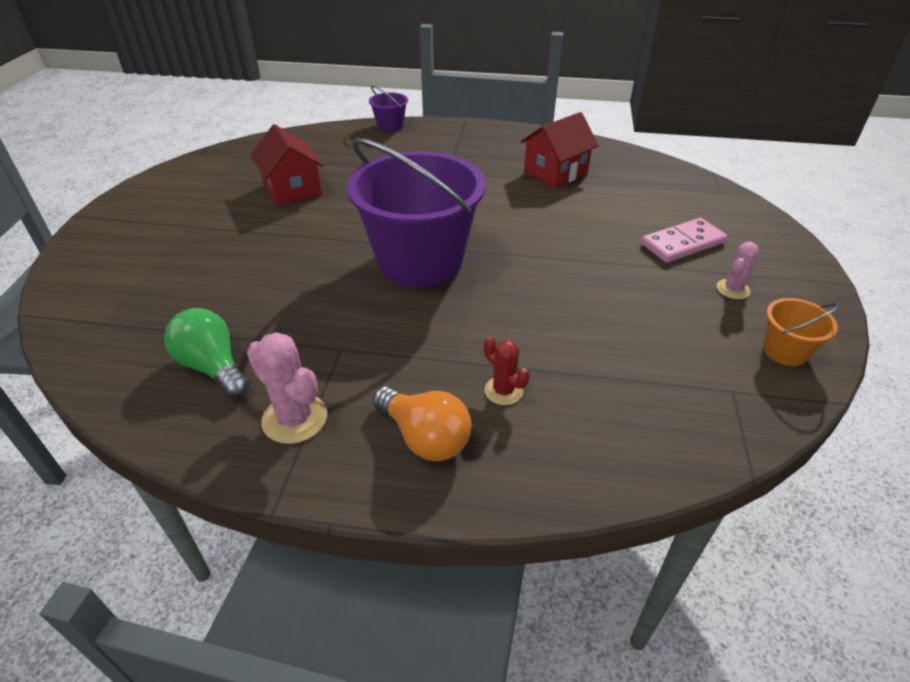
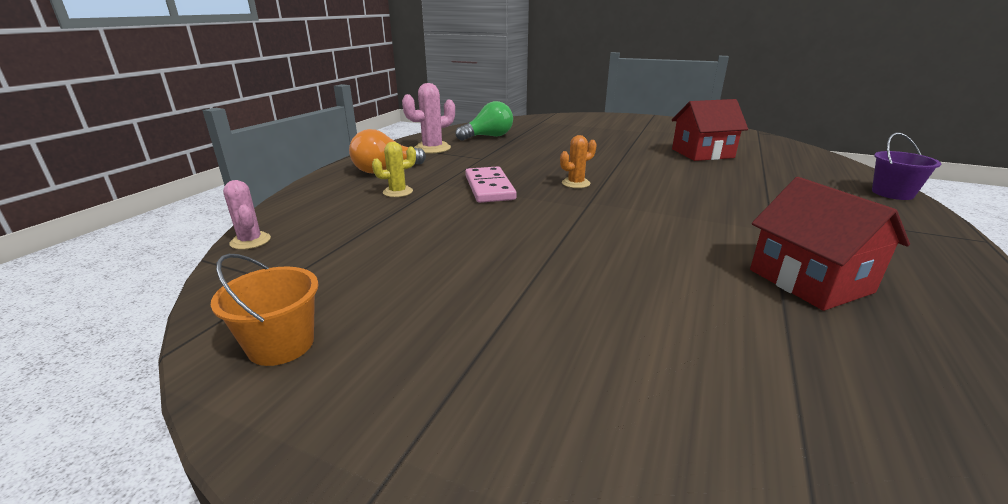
camera: 105 degrees right, 15 degrees down
purple bucket [347,138,485,288] -> orange cactus [560,135,597,188]
red cactus [484,337,530,405] -> yellow cactus [372,142,416,197]
pink domino [641,218,727,263] -> pink domino moved to [465,166,517,203]
pink cactus [717,242,759,299] -> pink cactus moved to [223,180,271,250]

